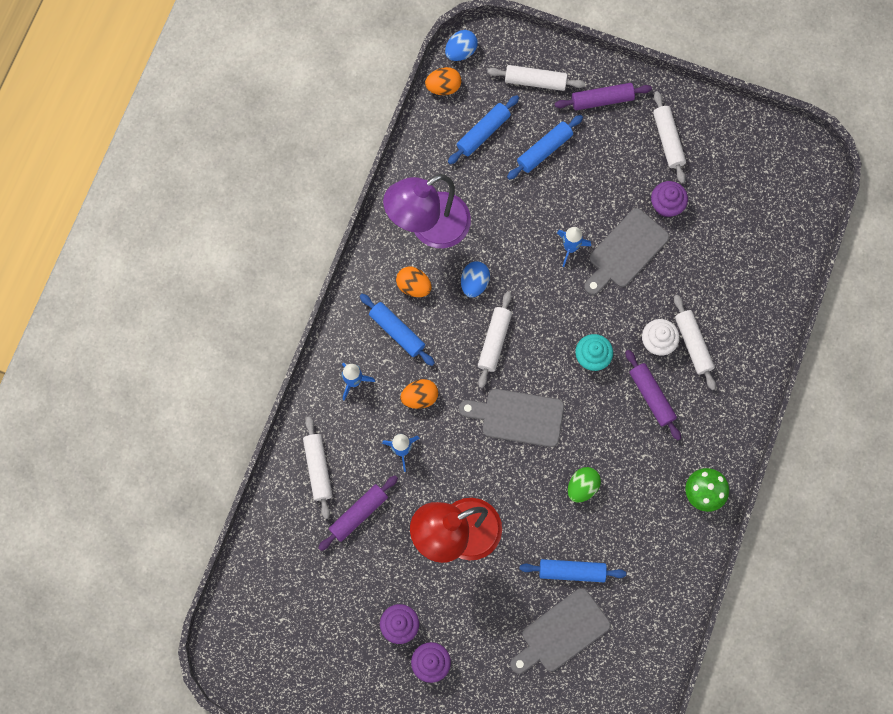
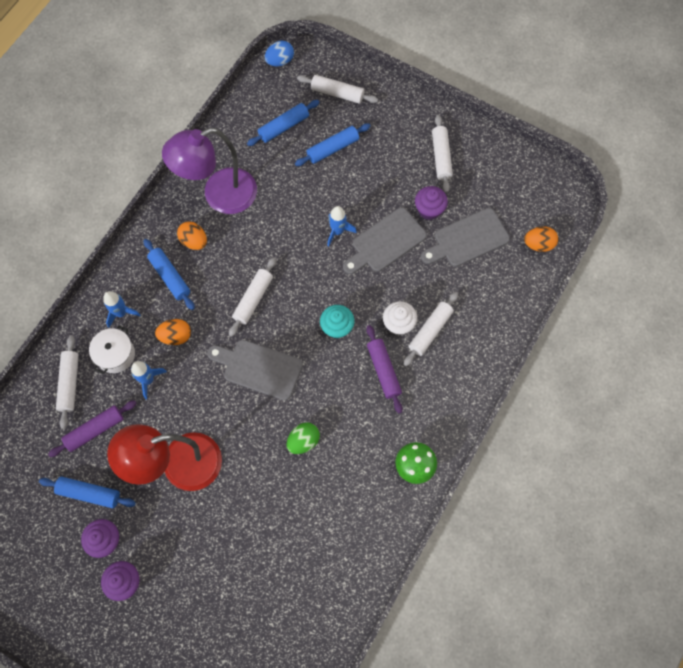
camera: 10 degrees right, 5 degrees down
orange egg [425,67,461,95] -> orange egg moved to [524,226,558,252]
blue egg [461,261,490,298] -> none
grey cutting board [510,588,611,674] -> grey cutting board moved to [421,208,510,267]
blue rolling pin [520,559,626,582] -> blue rolling pin moved to [39,477,136,508]
purple rolling pin [555,83,652,110] -> none
white rolling pin [674,295,716,390] -> white rolling pin turned 45 degrees clockwise [403,292,458,366]
none -> white pot [89,326,135,374]

